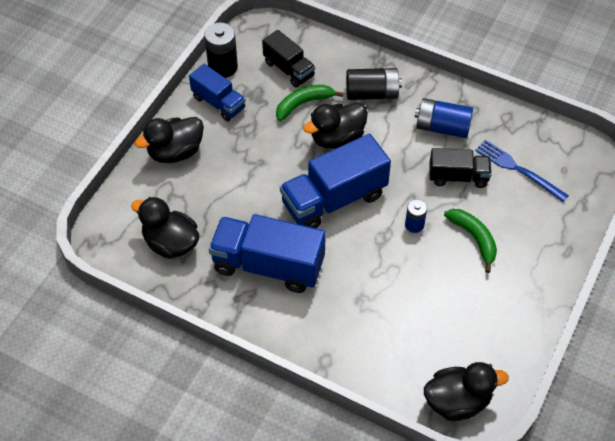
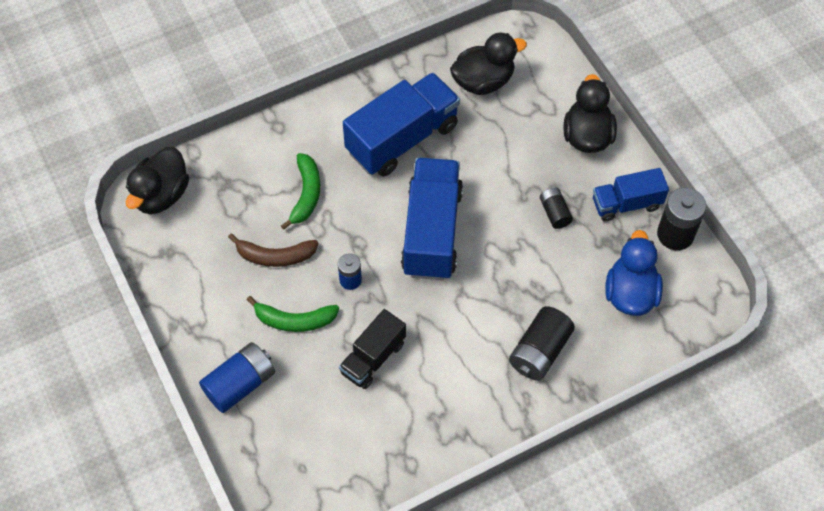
camera: 125 degrees right, 5 degrees up
black truck [262,30,315,88] -> blue duck [605,230,663,316]
green banana [276,85,344,121] -> green banana moved to [281,153,320,230]
black duck [303,103,368,149] -> none
blue battery [415,98,473,138] -> blue battery moved to [199,342,275,413]
blue fork [475,140,569,202] -> none
none -> brown banana [228,234,319,267]
none -> black battery [540,188,573,229]

